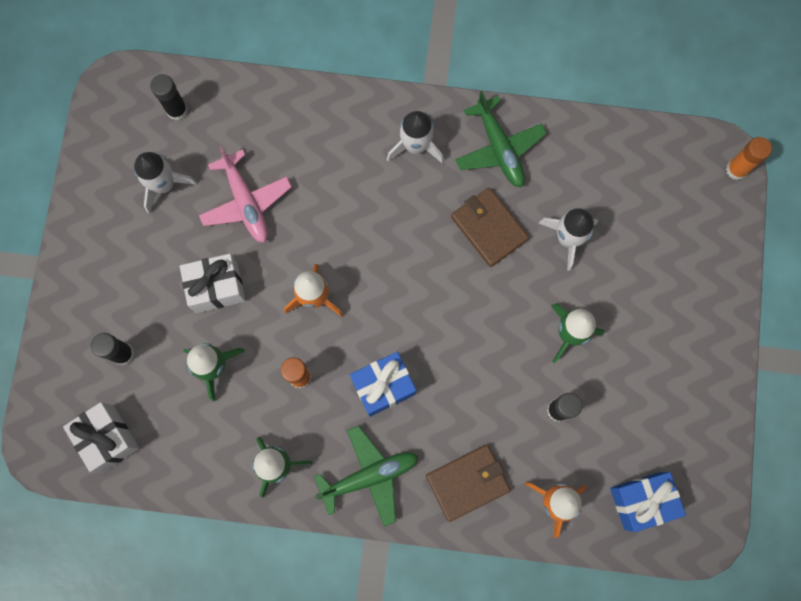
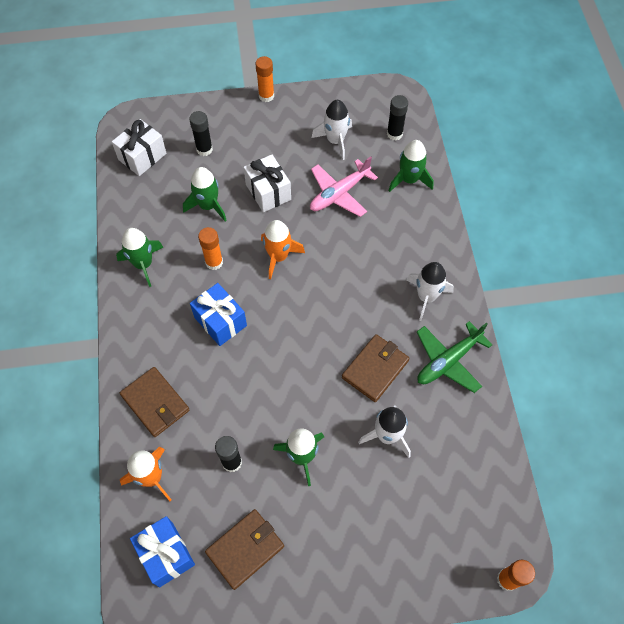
camera: 75 degrees right, 15 degrees down
green plane [314,425,418,527] -> none
none -> brown wallet [205,509,284,590]
none -> orange glue stick [256,56,274,102]
none -> green rocket [388,140,434,192]

